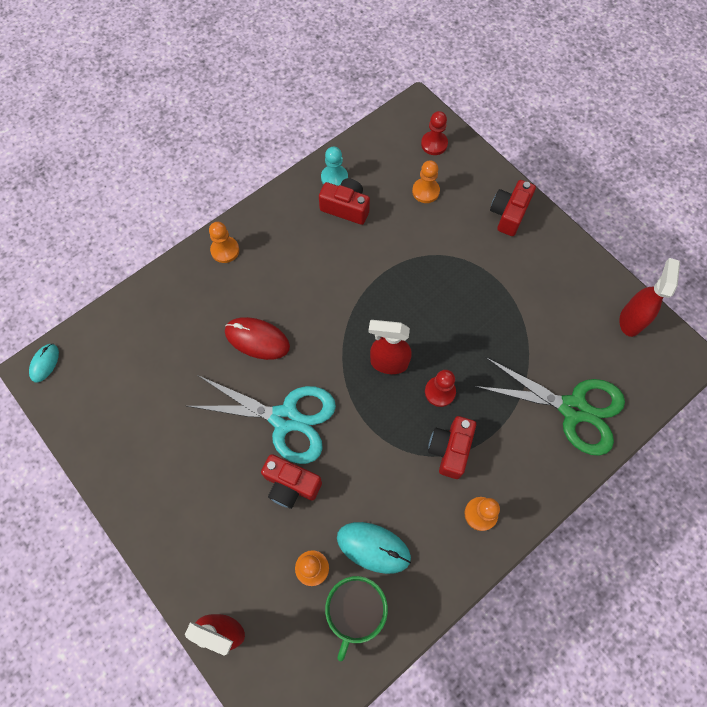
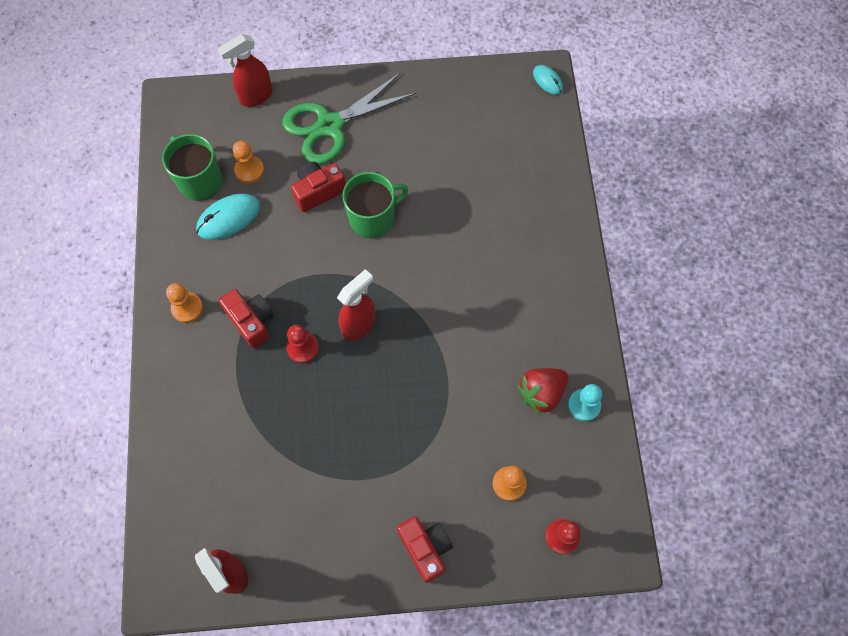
camera: 125 degrees right, 0 degrees up
turquoise scissors [187,375,336,464] -> green mug [342,172,409,238]
orange pawn [209,222,239,263] -> none
red mouse [225,317,290,360] -> none
red camera [319,178,370,225] -> red strawberry [517,368,568,415]
green scissors [474,357,625,456] -> green scissors moved to [282,73,416,164]

